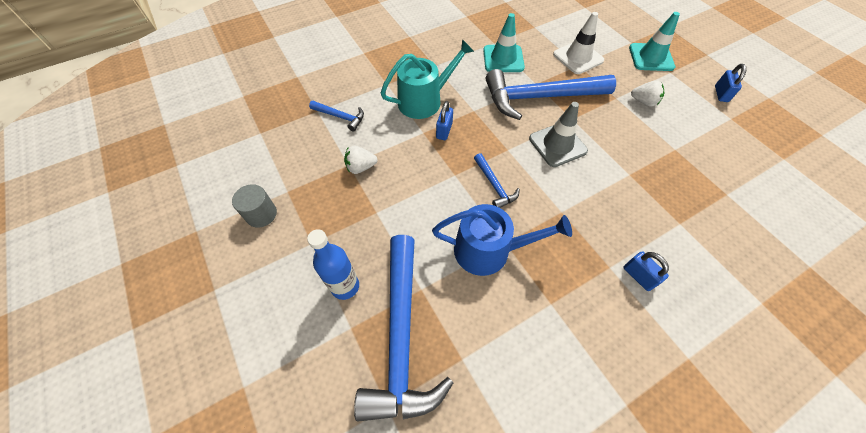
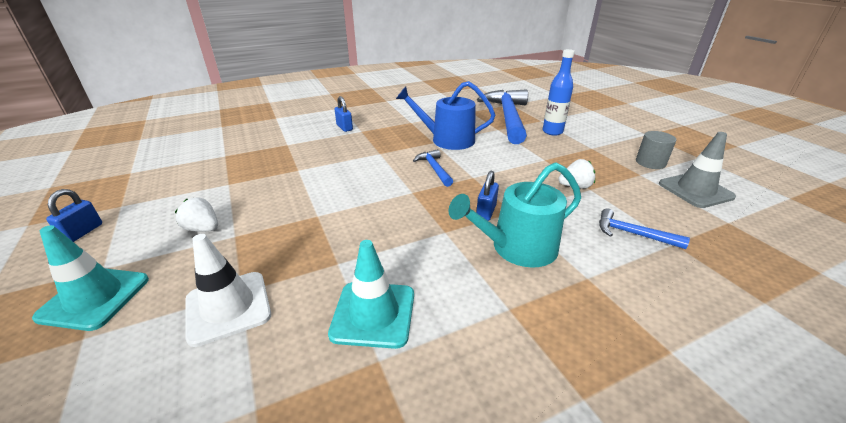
camera: 175 degrees left, 25 degrees down
blue hammer [486,69,616,120] -> none
grey traffic cone [529,102,588,167] -> grey traffic cone moved to [659,132,736,208]

